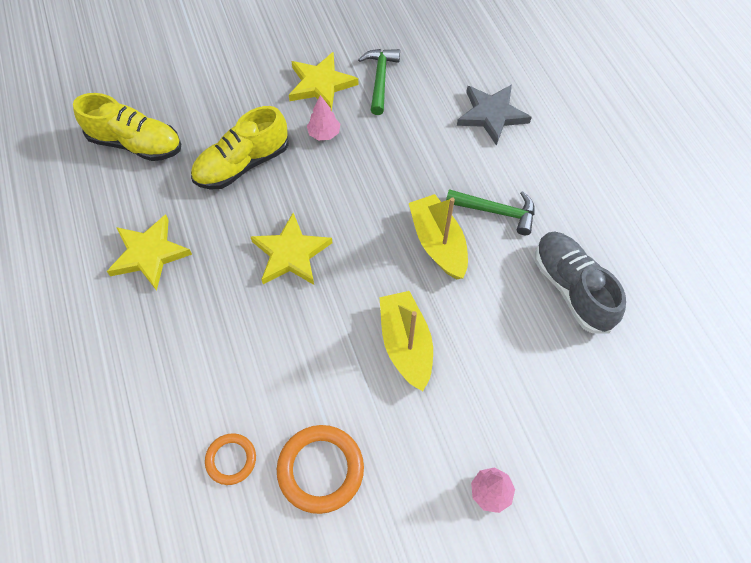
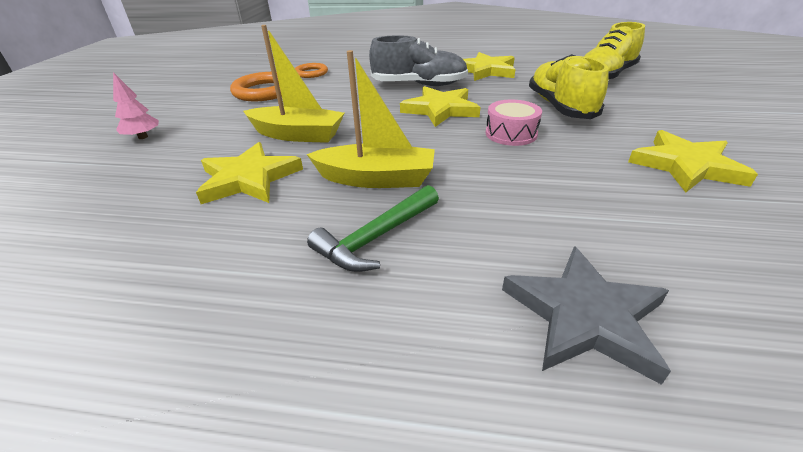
camera: 120 degrees right, 25 degrees down
pink tree [307,95,340,141] -> none
green hammer [358,49,400,115] -> none
grey shoe [535,231,626,333] -> grey shoe moved to [369,35,468,86]
none -> yellow star [196,142,303,204]
none -> pink drum [486,100,542,146]

